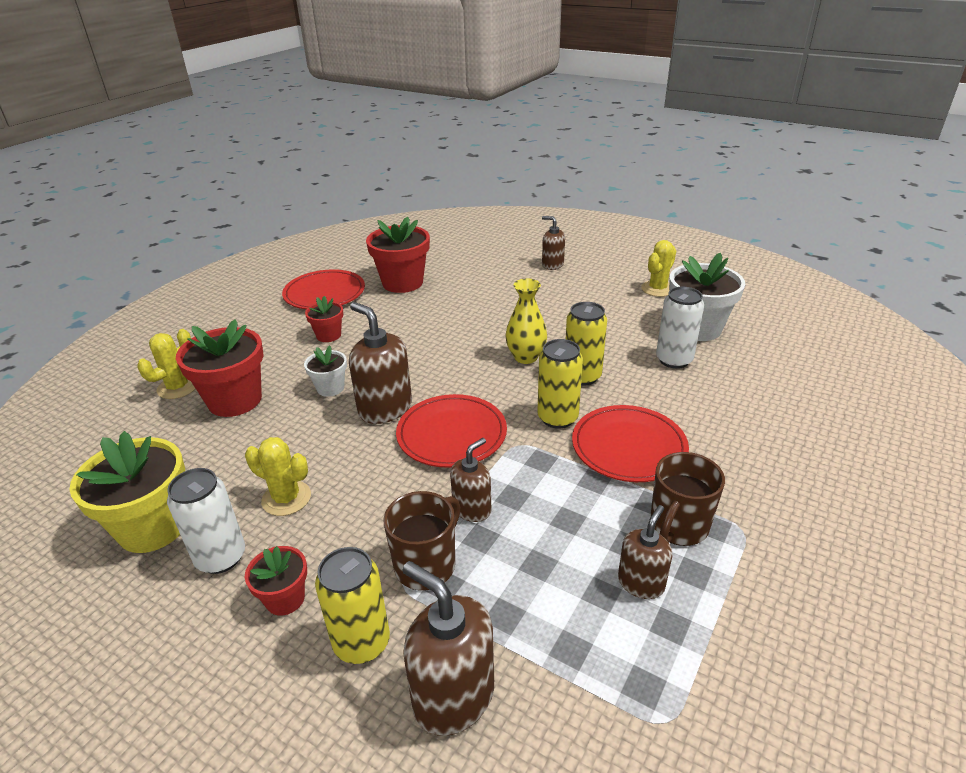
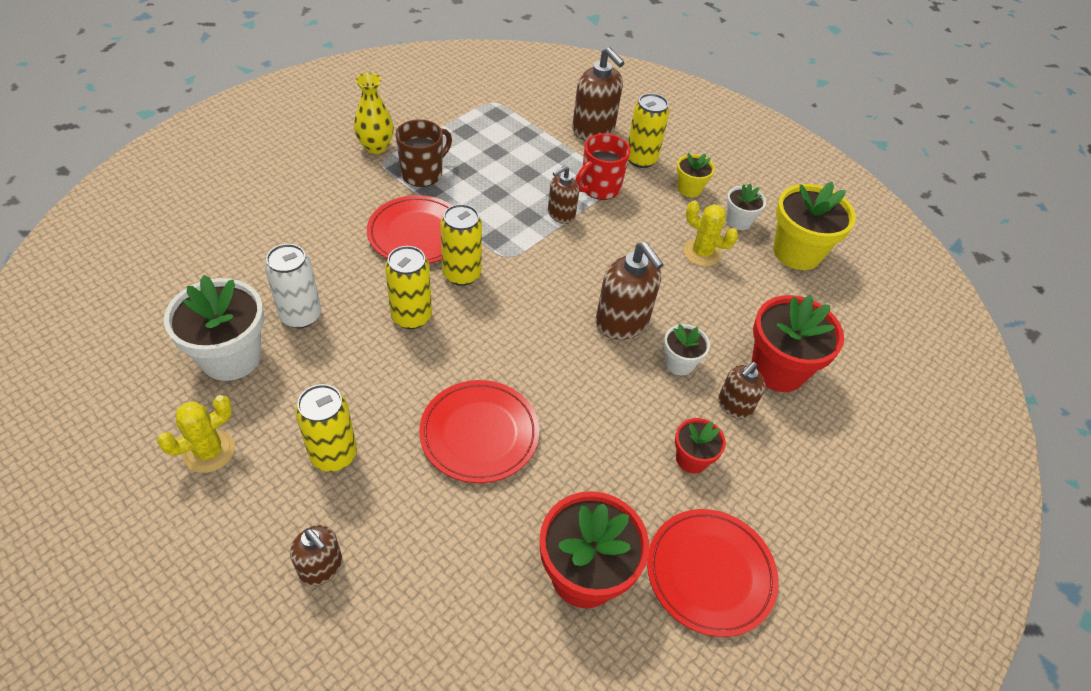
camera: 175 degrees left, 15 degrees up
yellow cactus [137,329,196,399] -> none
white can [167,468,245,574] -> white flower pot [726,183,766,230]
red flower pot [245,546,307,616] -> yellow flower pot [677,153,715,197]
brown mug [383,491,460,591] -> red mug [575,133,630,200]
red plate [396,394,507,468] -> red plate moved to [419,380,539,483]
yellow vase [505,278,547,364] -> yellow vase moved to [354,73,394,154]
brown soap dispenser [618,505,672,599] -> brown soap dispenser moved to [718,362,765,419]
none -> yellow can [295,384,357,472]

